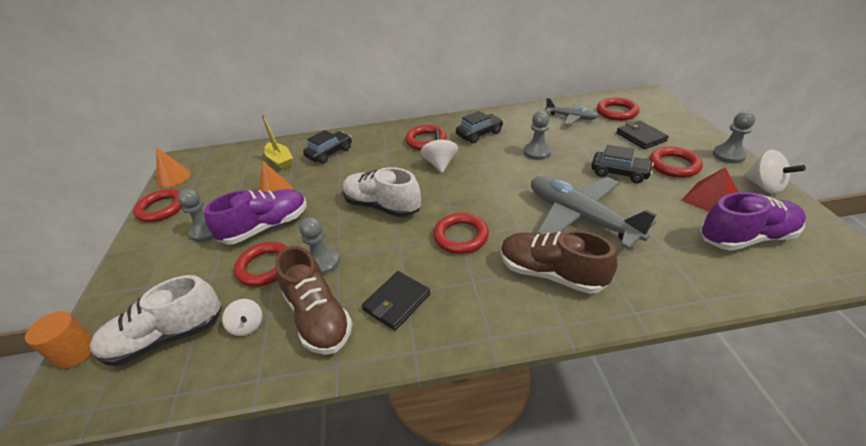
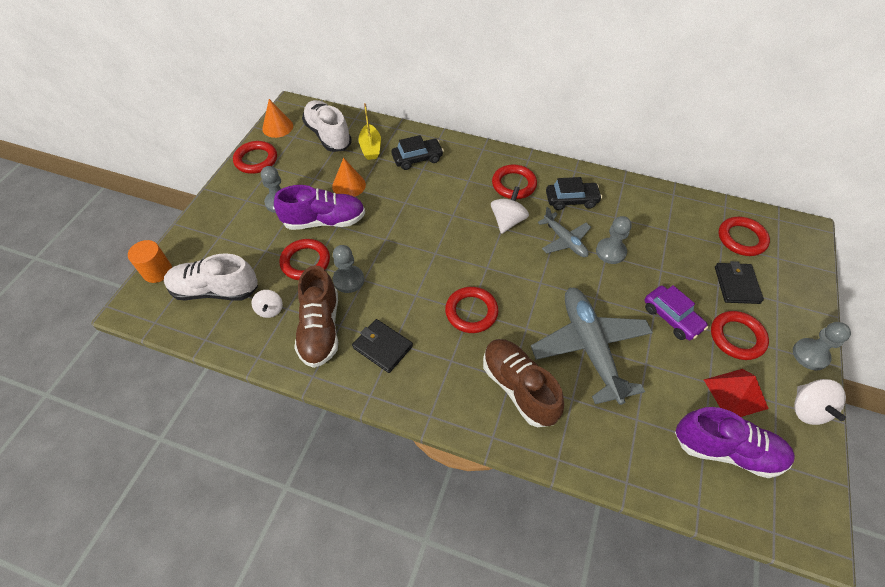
camera: 25 degrees right, 15 degrees up
white shoe [343,167,421,218] -> white shoe moved to [302,100,352,152]
black wallet [362,271,430,331] -> black wallet turned 60 degrees clockwise [352,319,413,373]
grey plane [545,98,599,125] -> grey plane moved to [538,207,591,257]
black car [591,145,654,183] -> purple car [644,285,708,340]

